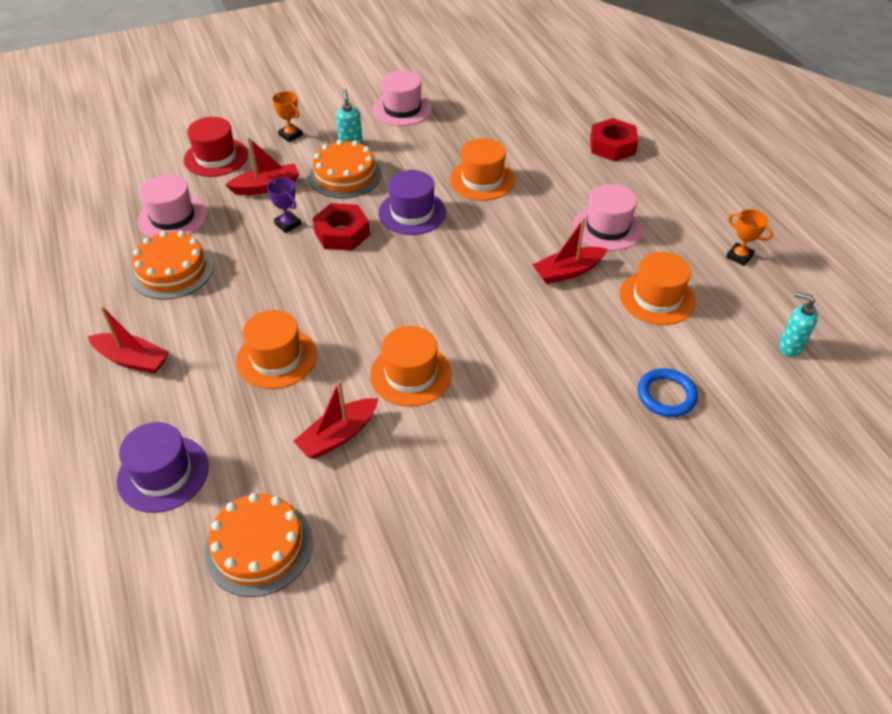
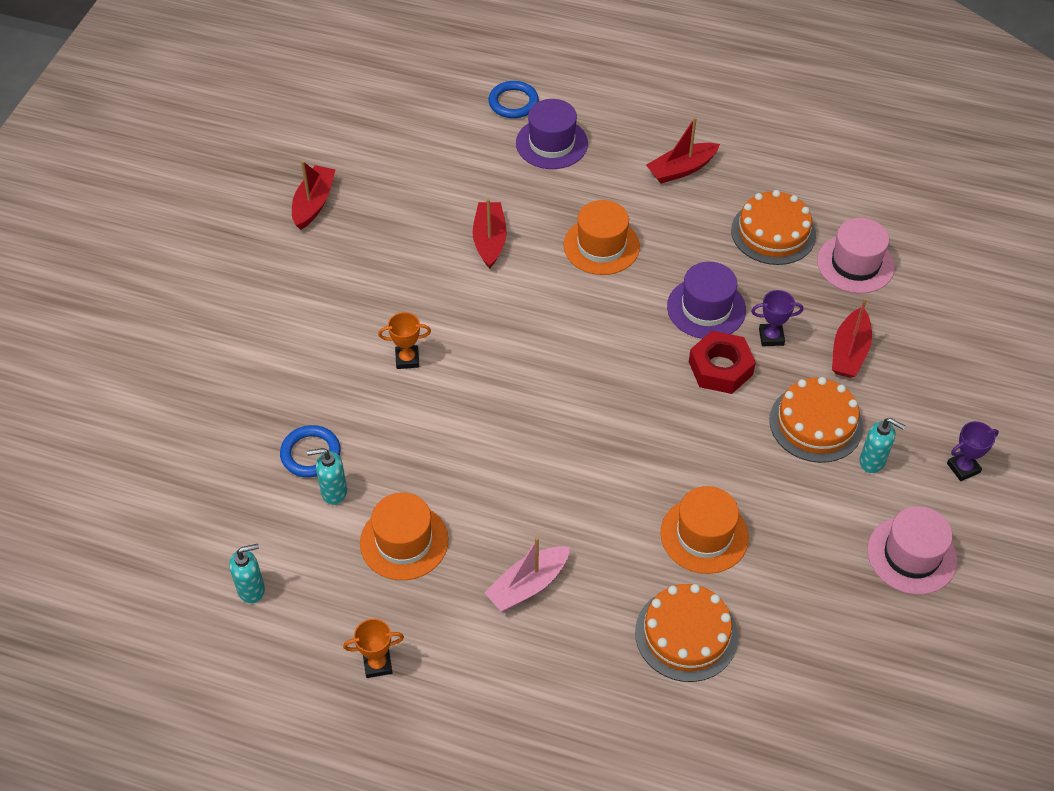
camera: 130 degrees right, 5 degrees up
red hat [184,117,248,177] -> none
orange cake [205,493,313,597] -> orange cake moved to [635,584,738,682]
orange trophy [272,91,303,142] -> orange trophy moved to [378,312,431,369]
orange hat [370,326,452,407] -> none
purple hat [378,170,446,235] -> purple hat moved to [667,262,746,339]
red boat [532,218,607,284] -> red boat moved to [292,161,336,230]
pink hat [573,184,643,251] -> pink boat [484,537,570,611]
red nut [590,118,638,162] -> none
none -> turquoise soap dispenser [307,448,347,505]
none -> blue ring [489,81,539,118]
none -> purple trophy [947,421,999,481]

